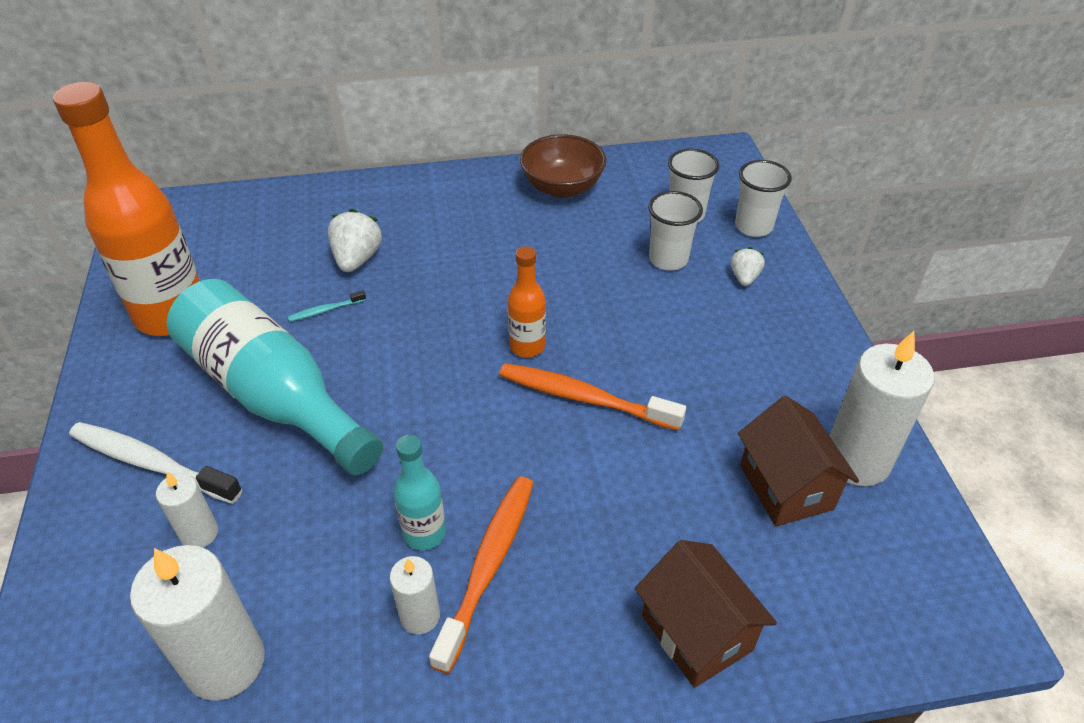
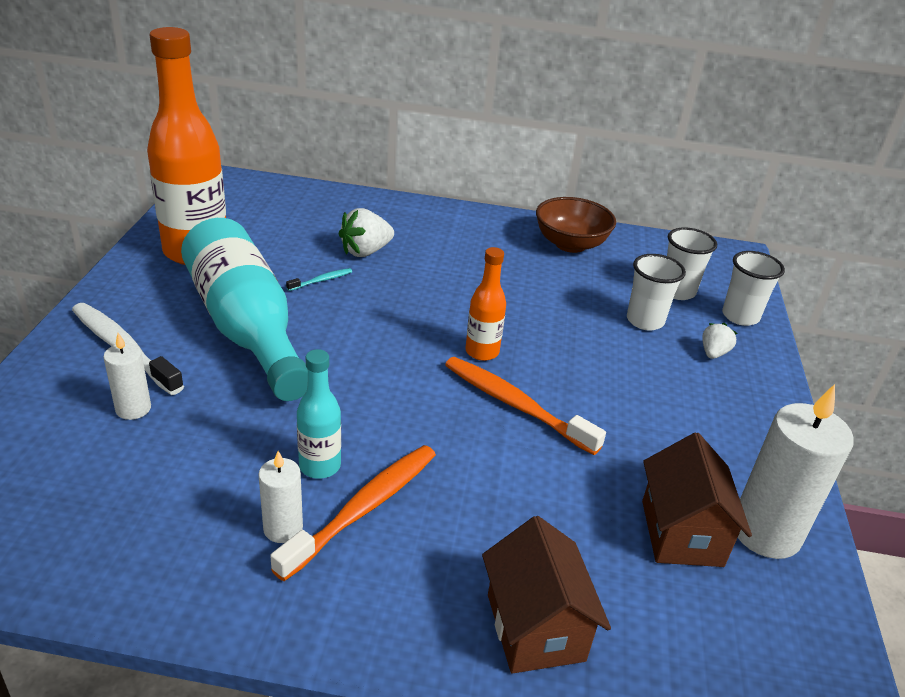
camera: 15 degrees right, 10 degrees down
white candle [130,545,265,701] -> none
turquoise toothbrush [288,290,366,322] -> turquoise toothbrush turned 150 degrees clockwise [286,268,352,291]
white strawberry [328,209,382,272] -> white strawberry turned 150 degrees counterclockwise [339,208,394,257]

